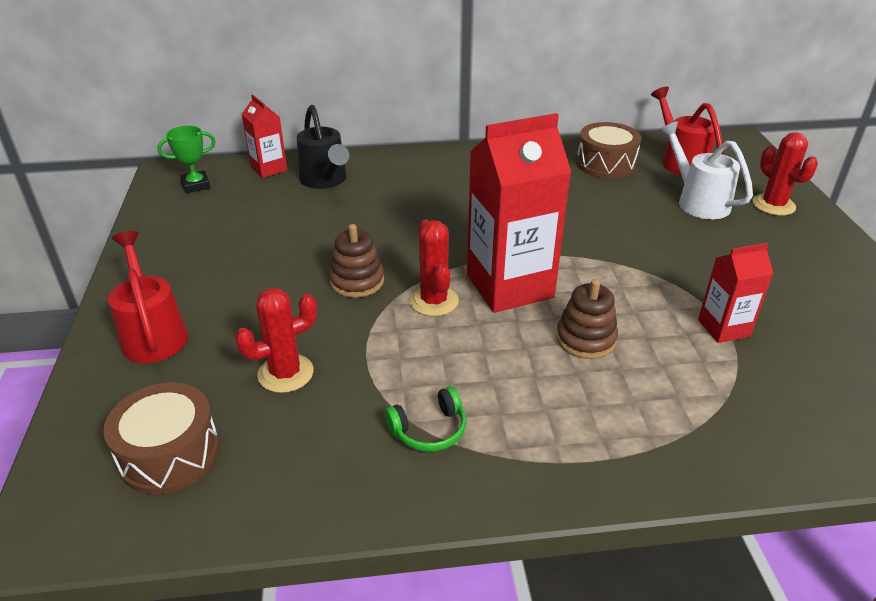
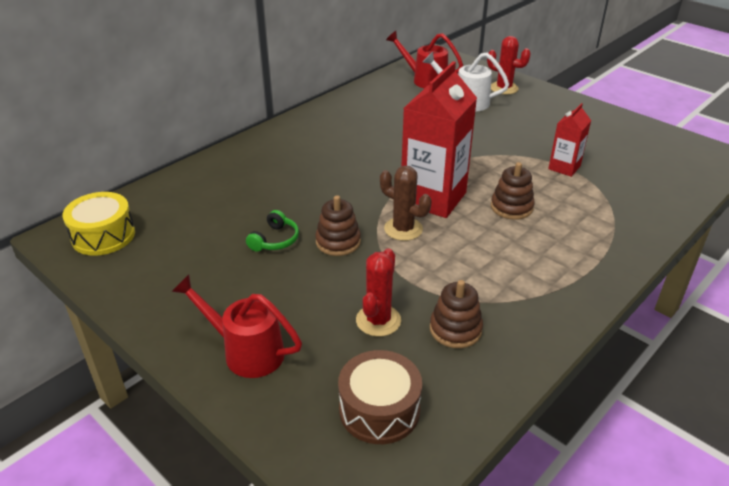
camera: 40 degrees left, 0 degrees up
green trophy [157,126,216,193] -> yellow drum [62,192,135,256]
red carton [242,94,287,178] -> none
black watering can [297,105,349,189] -> none
green headphones [384,386,466,452] -> green headphones moved to [246,210,299,251]
red cactus [410,220,459,316] -> brown cactus [380,166,432,241]
brown drum [576,122,641,179] -> none
none -> brown stacking toy [430,280,483,348]

